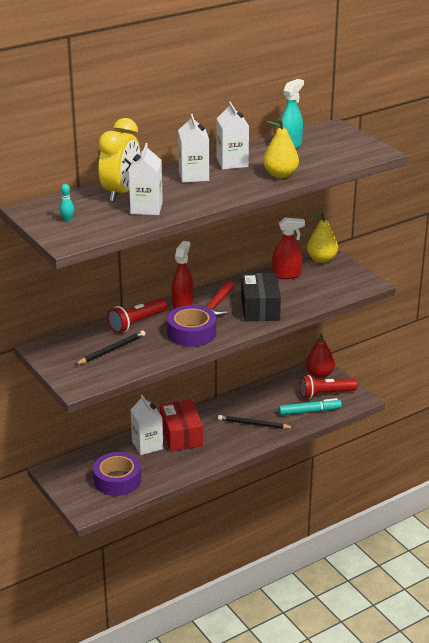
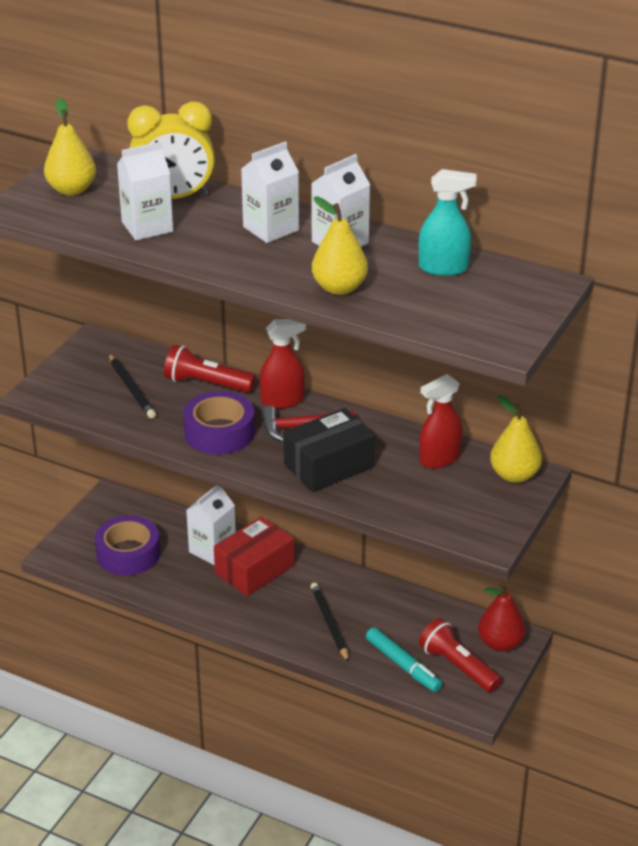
camera: 60 degrees right, 5 degrees up
turquoise bowling pin [60,184,74,222] -> yellow pear [44,98,96,196]
black pencil [75,330,146,365] -> black pencil turned 45 degrees clockwise [109,354,156,419]
red spray bottle [272,218,305,279] -> red spray bottle turned 90 degrees clockwise [419,374,463,468]

